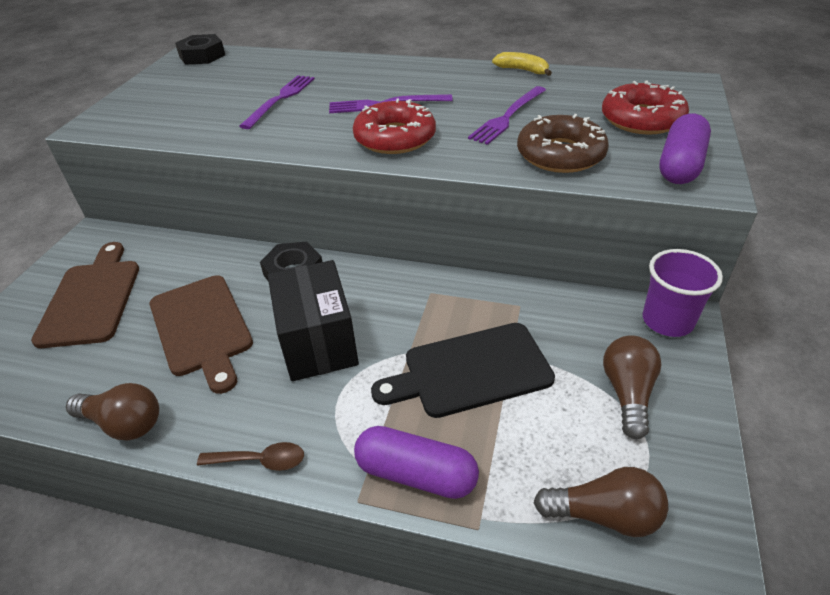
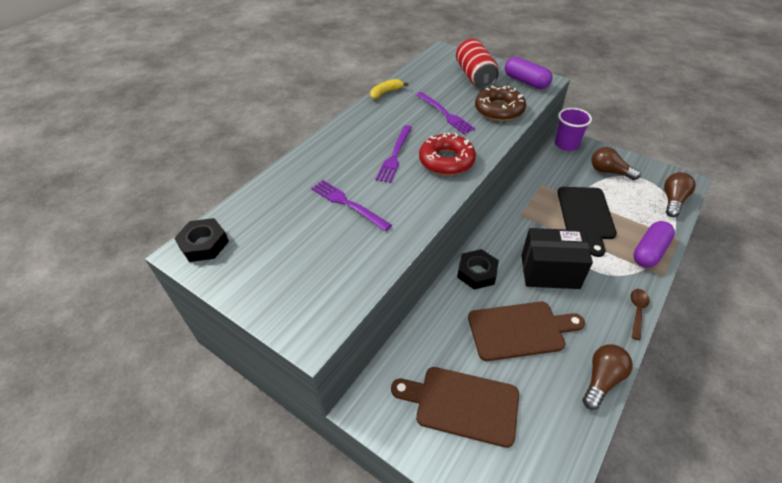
camera: 70 degrees left, 5 degrees up
red donut [602,80,689,134] -> red can [456,38,499,89]

